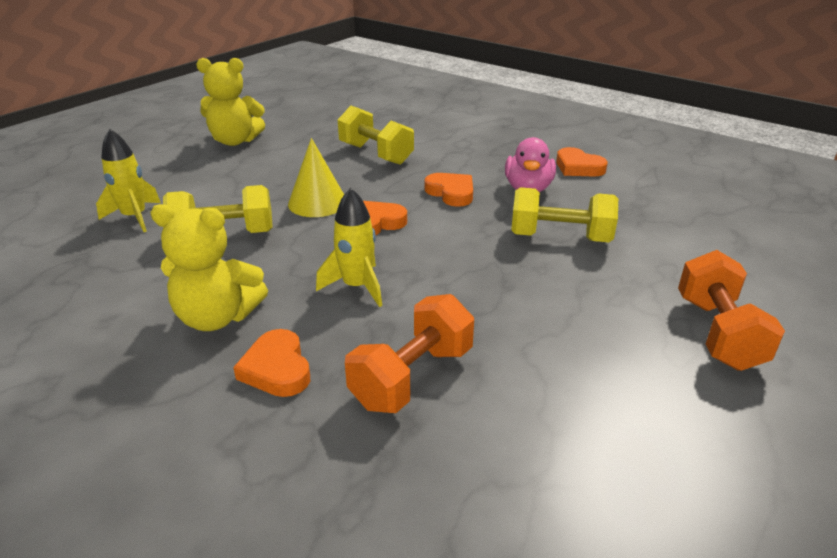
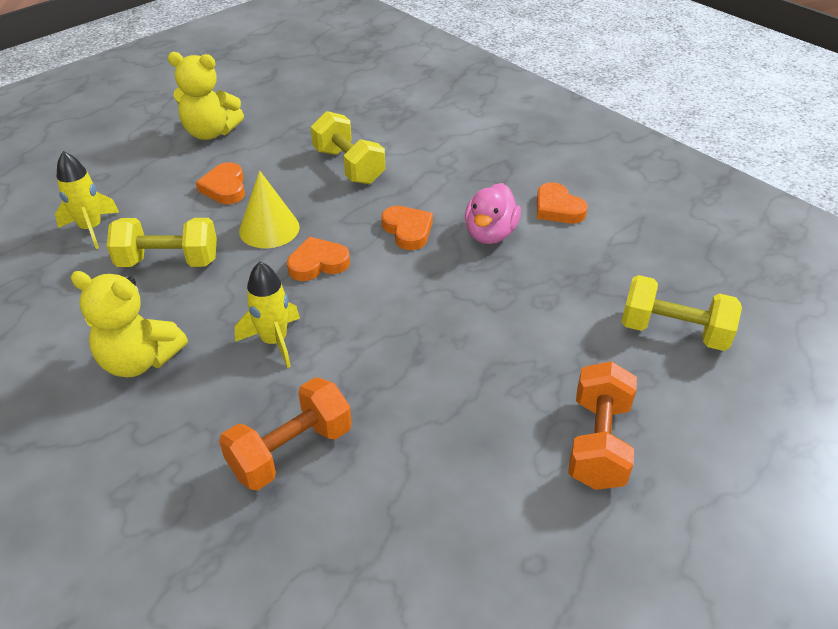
camera: 10 degrees right, 10 degrees up
orange heart [233,329,310,397] -> orange heart moved to [196,162,245,204]
yellow dumbbell [511,187,618,242] -> yellow dumbbell moved to [621,275,742,351]

